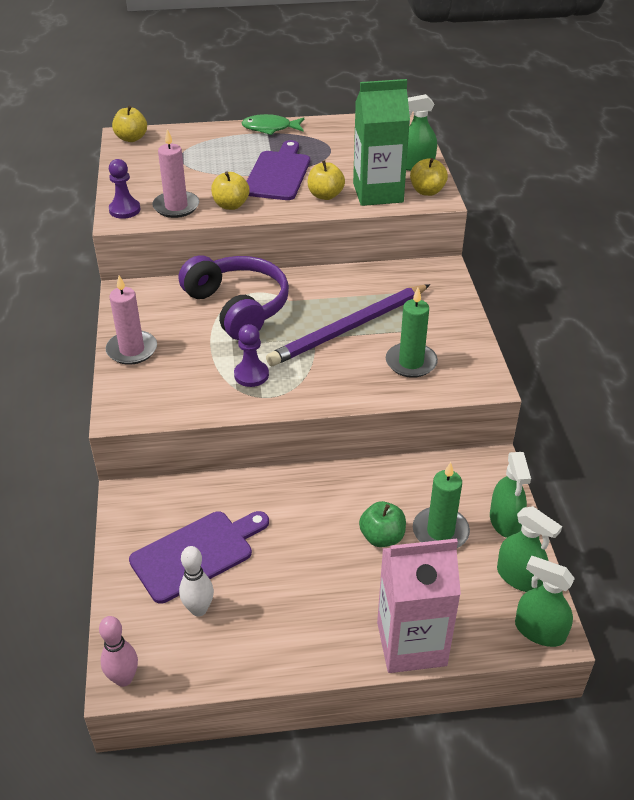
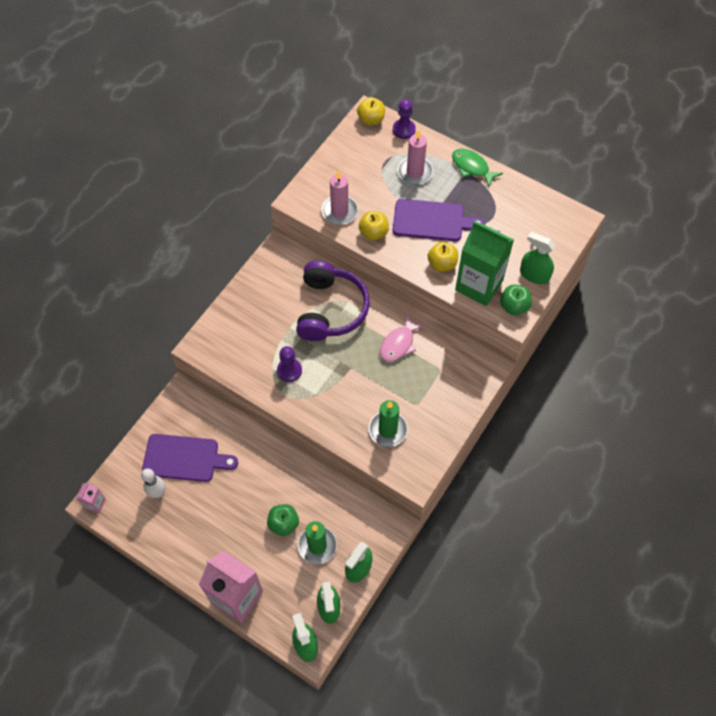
camera: 40 degrees right, 20 degrees up
pink bowling pin [99,616,138,687] -> pink carton [76,482,106,513]
pink candle [106,275,157,365] -> pink candle moved to [398,130,433,185]
purple pawn [109,159,141,219] -> purple pawn moved to [393,99,416,139]
purple cutting board [247,140,310,200] -> purple cutting board turned 45 degrees clockwise [393,199,485,241]
purple pencil [266,284,430,366] -> none
yellow apple [410,158,448,196] -> green apple [500,285,532,315]
none -> pink fish [380,315,425,362]

